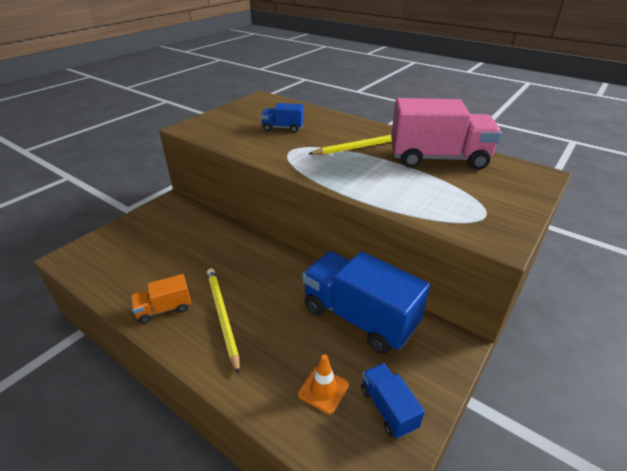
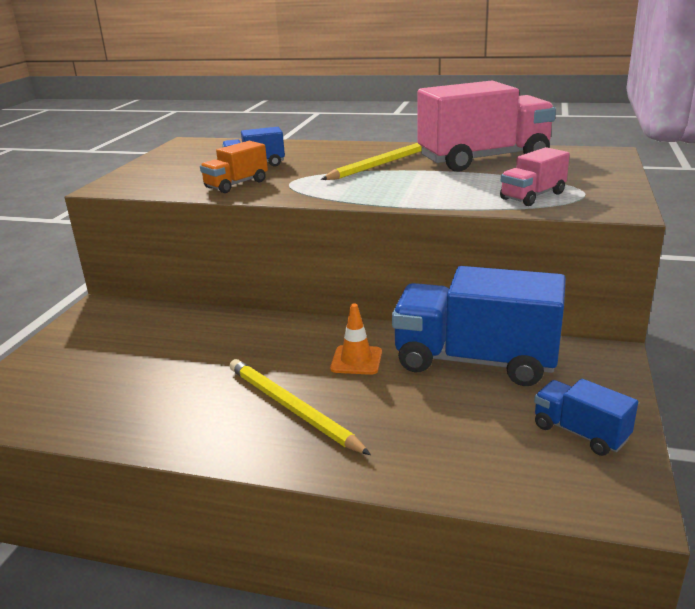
camera: 20 degrees left, 10 degrees down
orange truck [131,274,191,324] -> orange truck moved to [200,141,268,193]
orange traffic cone [298,354,349,414] -> orange traffic cone moved to [330,304,382,375]
none -> pink truck [500,147,570,206]

